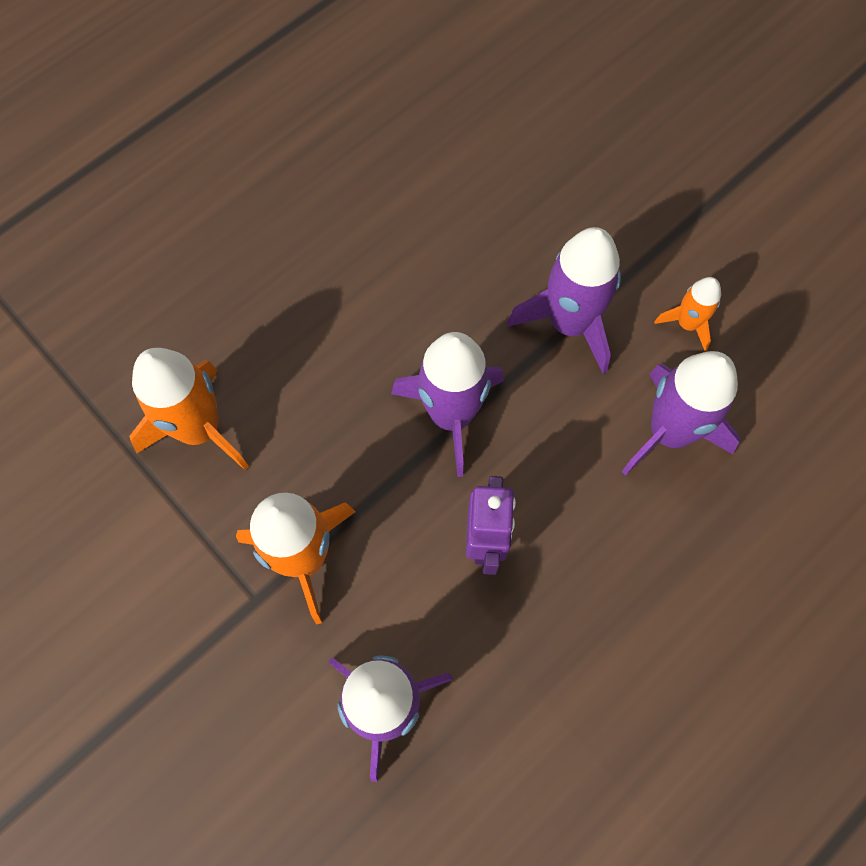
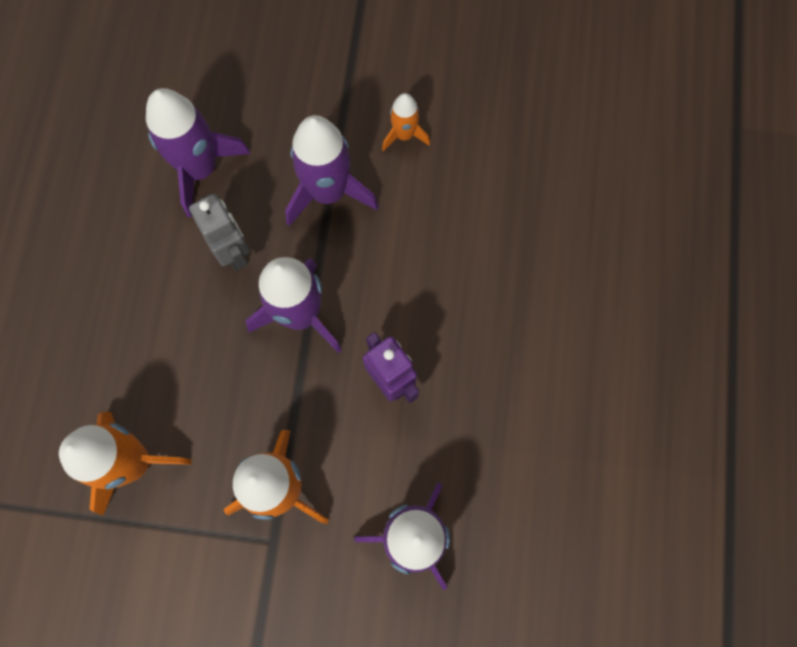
camera: 40 degrees left, 5 degrees up
purple rocket [622,351,740,475] -> purple rocket moved to [146,88,251,217]
none -> grey robot [189,194,250,271]

